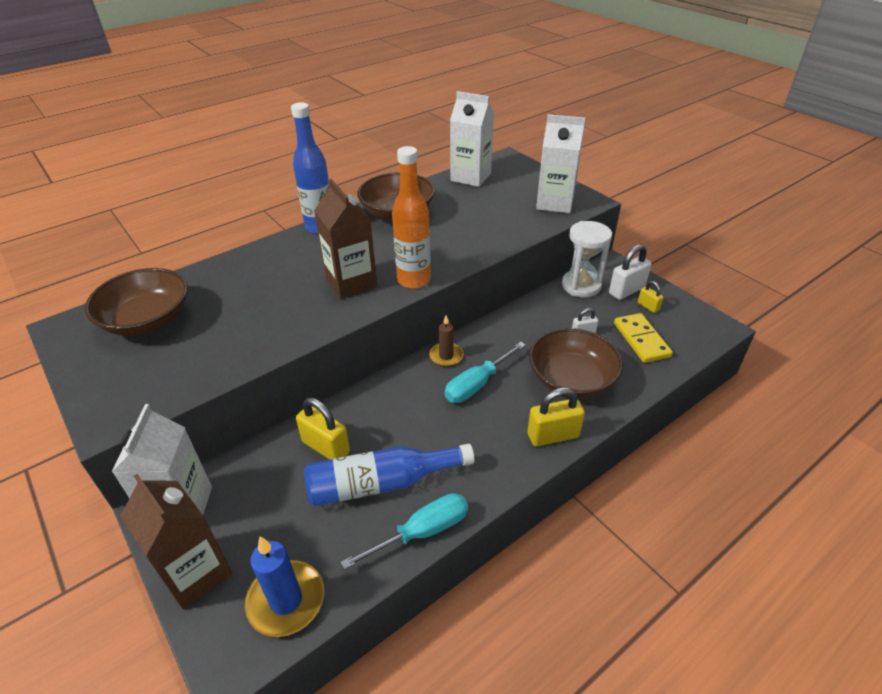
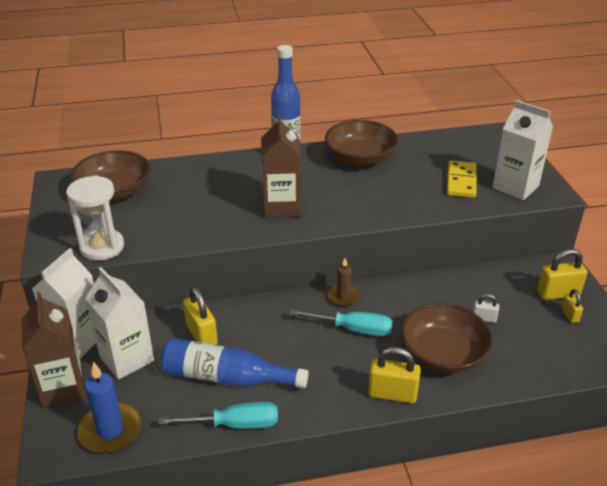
camera: 25 degrees right, 5 degrees down
orange bottle [392,146,431,289] -> none
turquoise screwdriver [445,342,526,403] -> turquoise screwdriver turned 150 degrees counterclockwise [290,310,392,336]
white carton [450,91,494,187] -> white carton moved to [85,267,154,380]
white hourglass [562,221,612,297] -> white hourglass moved to [66,175,124,261]
white padlock [609,244,652,300] -> yellow padlock [537,249,587,300]
yellow domino [614,313,673,363] -> yellow domino moved to [447,161,476,198]

